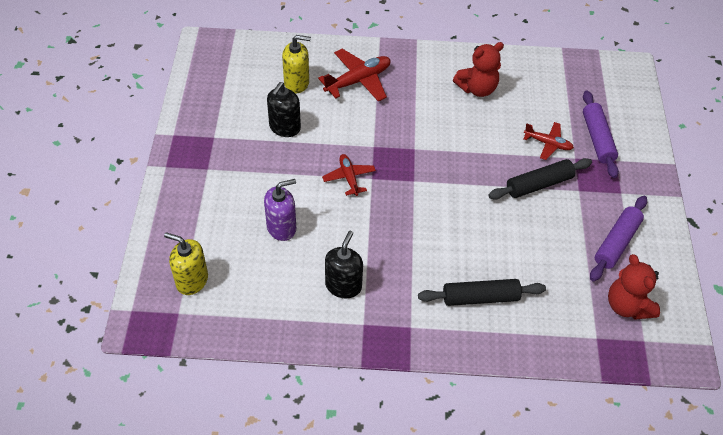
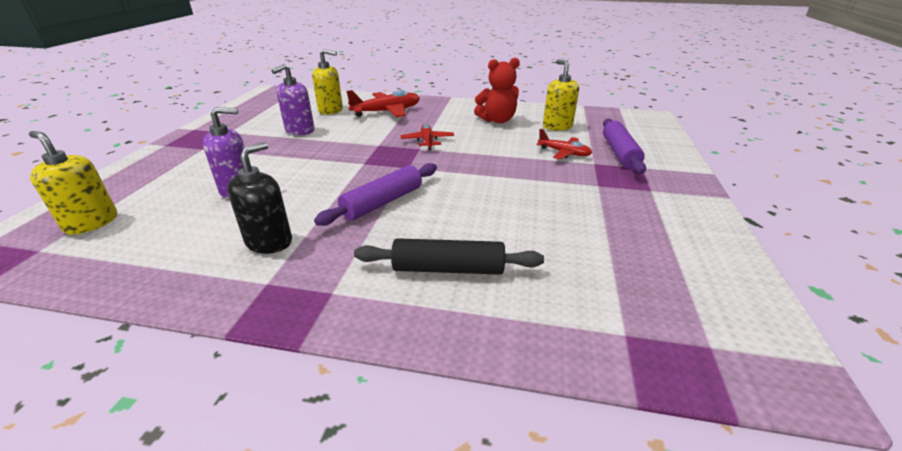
camera: 10 degrees right, 20 degrees down
black soap dispenser [267,82,301,137] -> purple soap dispenser [271,64,314,135]
red plane [322,154,376,196] -> red plane moved to [401,123,454,150]
black rolling pin [488,158,592,200] -> none
purple rolling pin [590,196,647,282] -> purple rolling pin moved to [314,163,437,226]
red teddy bear [608,254,660,320] -> none
none -> yellow soap dispenser [543,59,579,131]

